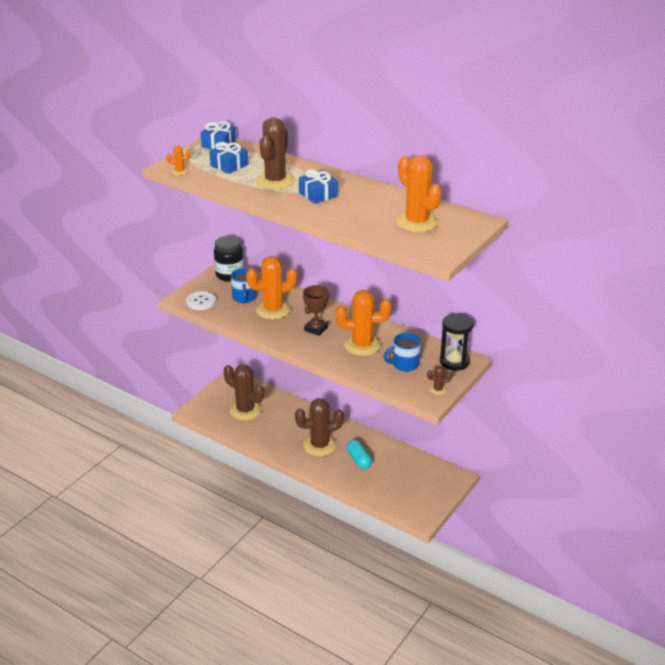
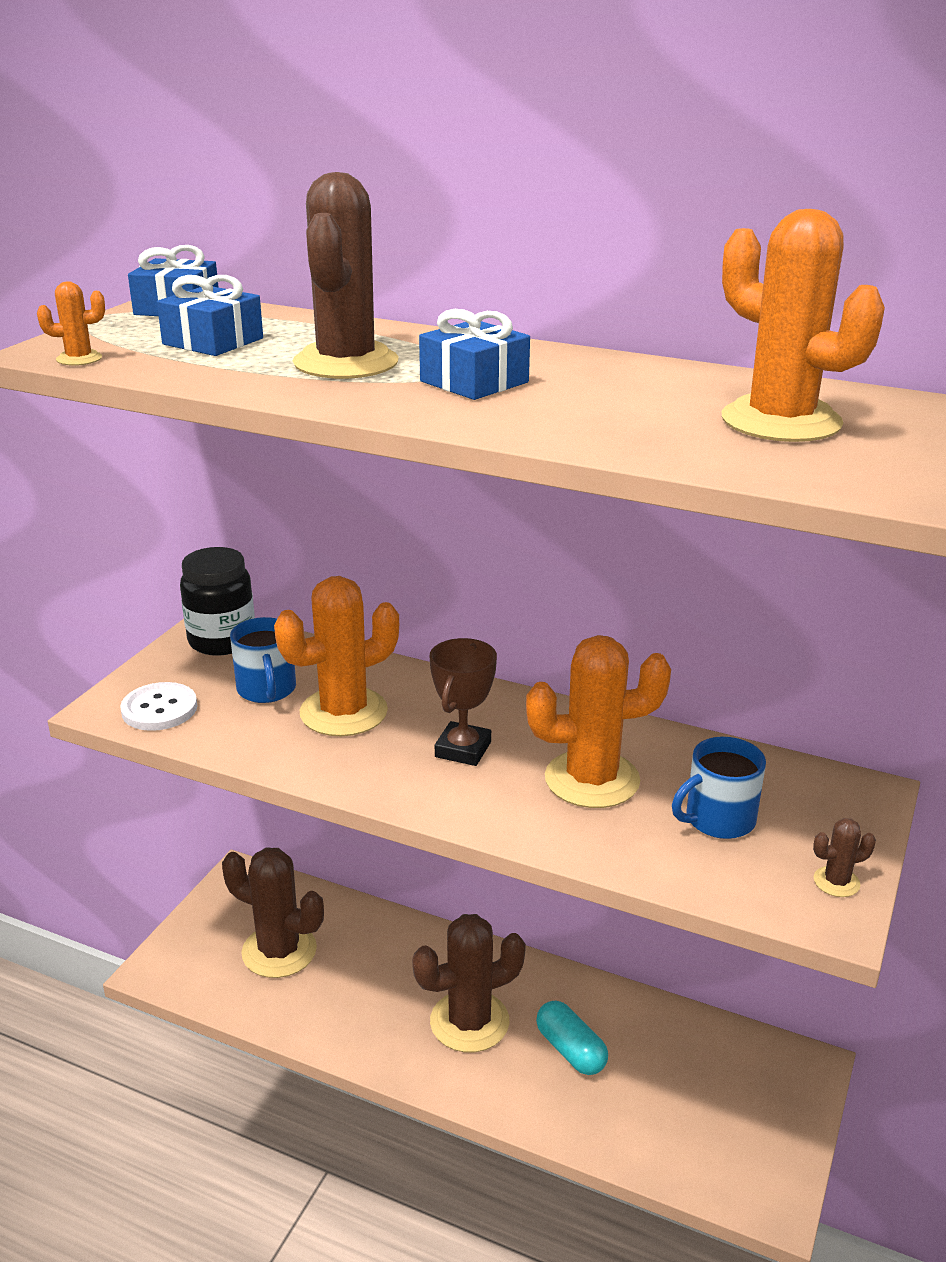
camera: 10 degrees left, 5 degrees down
black hourglass [440,313,473,371] -> none

